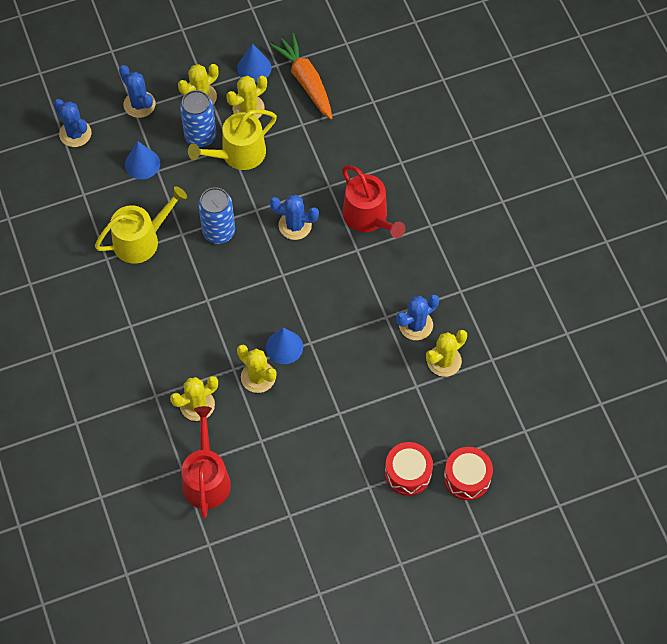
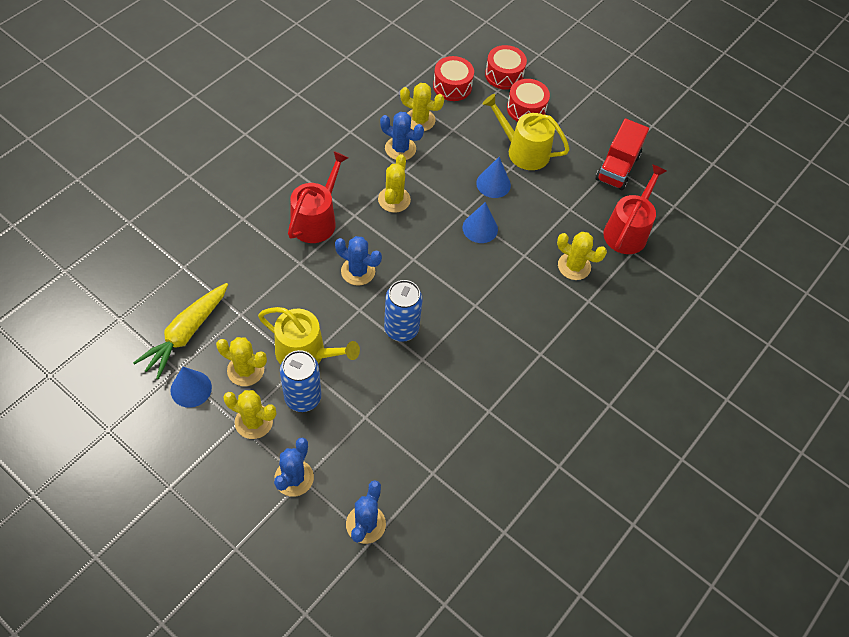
camera: 125 degrees left, 5 degrees down
yellow watering can [95,186,187,264] -> yellow watering can moved to [483,94,570,170]
blue cone [125,141,160,179] -> blue cone moved to [476,157,511,198]
red watering can [181,406,231,518] -> red watering can turned 150 degrees clockwise [603,164,667,254]
yellow cactus [237,345,277,393] -> yellow cactus moved to [378,154,411,213]
orange carrot [270,33,332,119] -> yellow carrot [133,283,228,380]
blue cactus [270,195,319,240] -> blue cactus turned 45 degrees counterclockwise [335,236,382,286]
none -> red drum [433,56,474,101]
none -> red truck [595,118,649,190]

